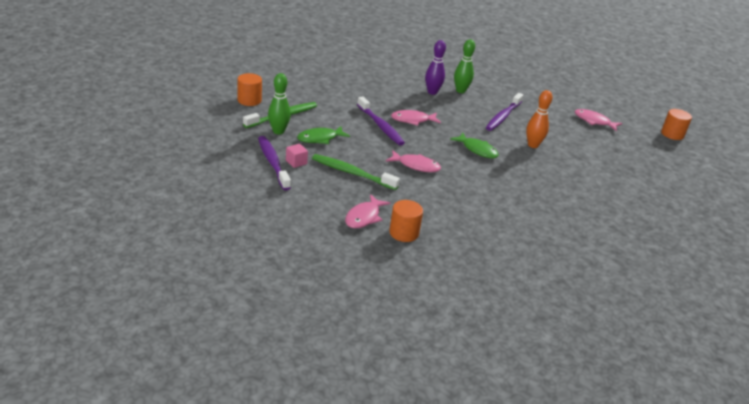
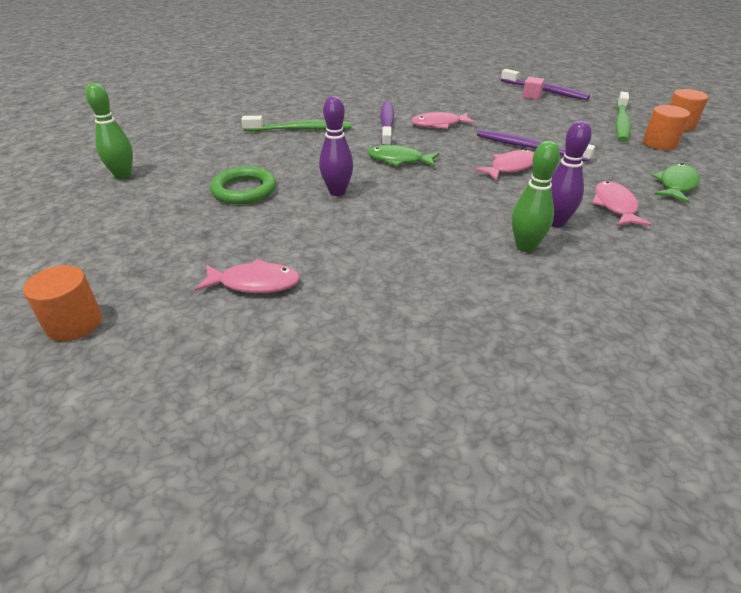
camera: 155 degrees right, 5 degrees up
green bowling pin [268,73,291,134] -> green bowling pin moved to [86,83,133,179]
green fish [297,126,350,144] -> green fish moved to [652,163,700,203]
green toothbrush [312,154,400,190] -> green toothbrush moved to [241,116,351,131]
pink fish [345,194,390,228] -> pink fish moved to [592,181,652,226]
orange cylinder [389,200,423,242] -> orange cylinder moved to [643,105,690,150]
purple toothbrush [486,93,523,131] -> purple toothbrush moved to [380,101,394,145]
orange bowling pin [526,90,552,148] -> purple bowling pin [319,96,353,196]
none -> green ring [210,166,276,205]

